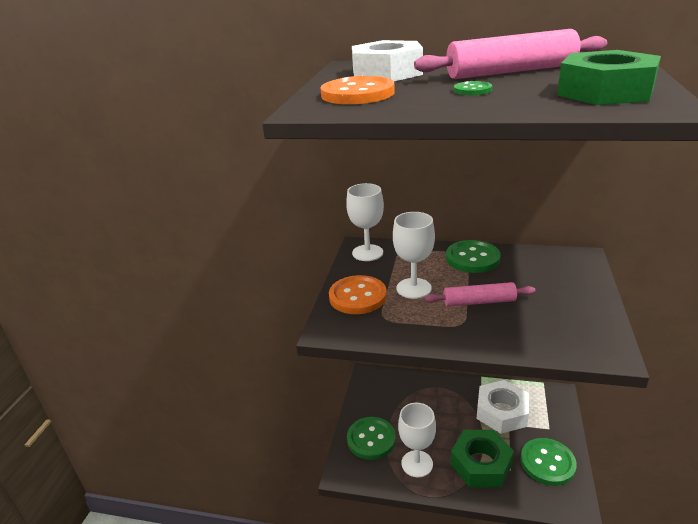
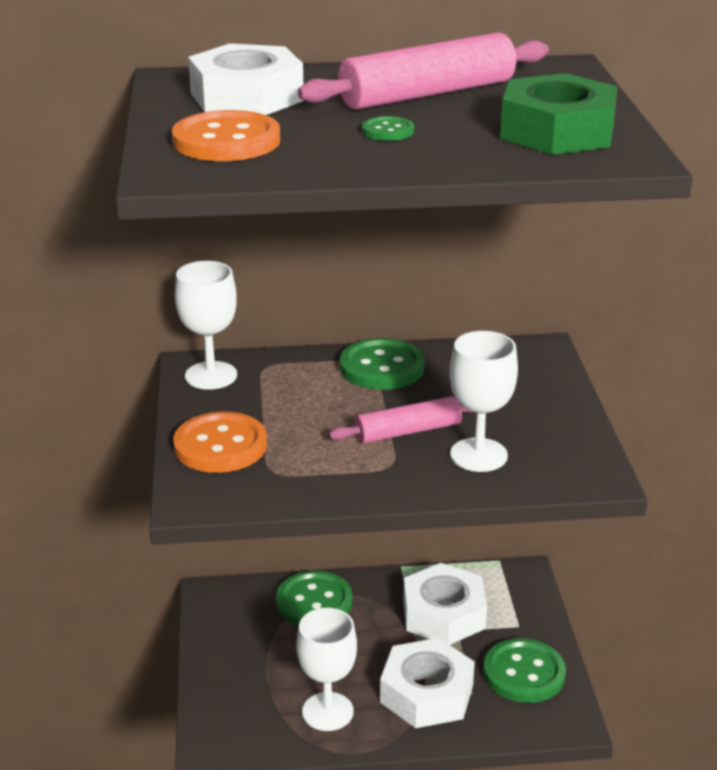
camera: 20 degrees left, 0 degrees up
green button [347,417,396,460] -> green button moved to [276,571,352,626]
white goblet [393,212,435,299] -> white goblet moved to [450,331,518,472]
green nut [450,430,514,488] -> white nut [380,638,475,728]

